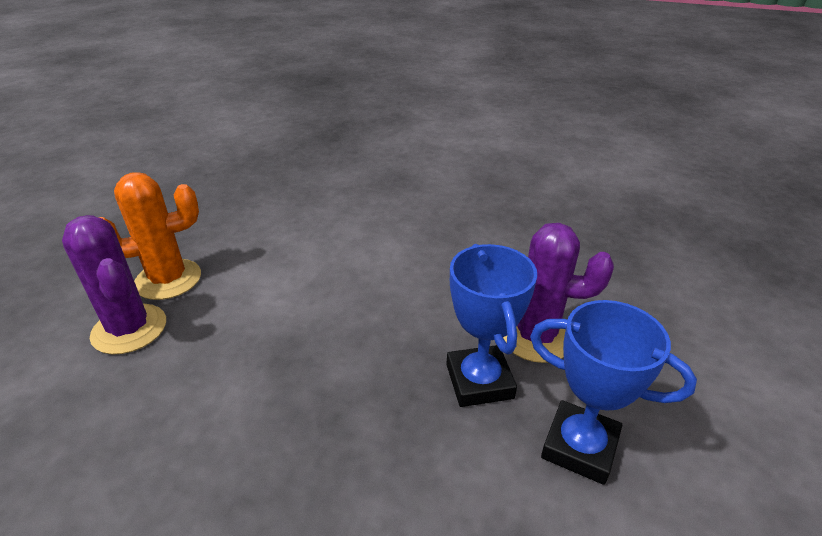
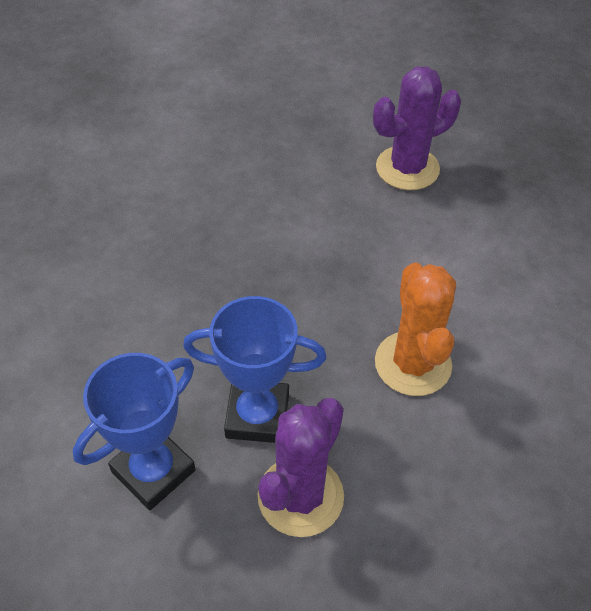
camera: 105 degrees right, 15 degrees up
orange cactus [98,172,201,300] -> orange cactus moved to [375,262,456,396]

